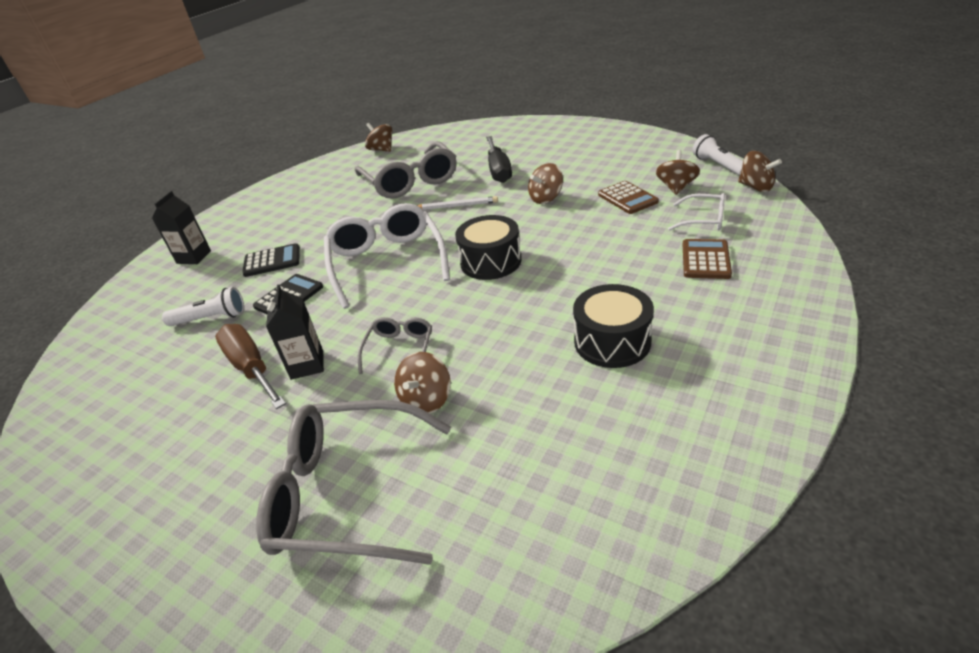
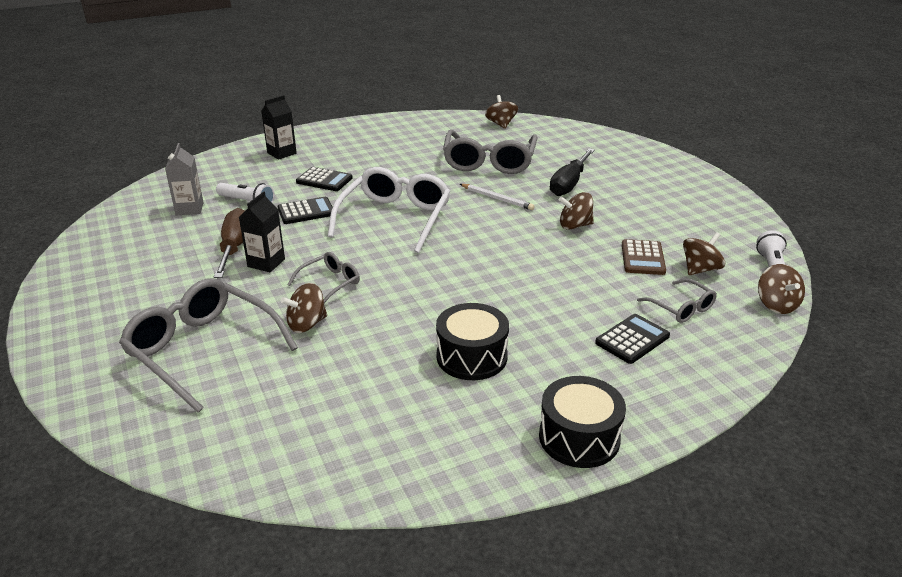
camera: 30 degrees right, 5 degrees down
black drum [455,215,521,280] -> black drum moved to [539,376,626,468]
white glasses [668,193,725,231] -> grey glasses [637,279,717,323]
brown calculator [683,239,732,279] -> black calculator [595,314,670,364]
none -> grey carton [165,143,204,215]

